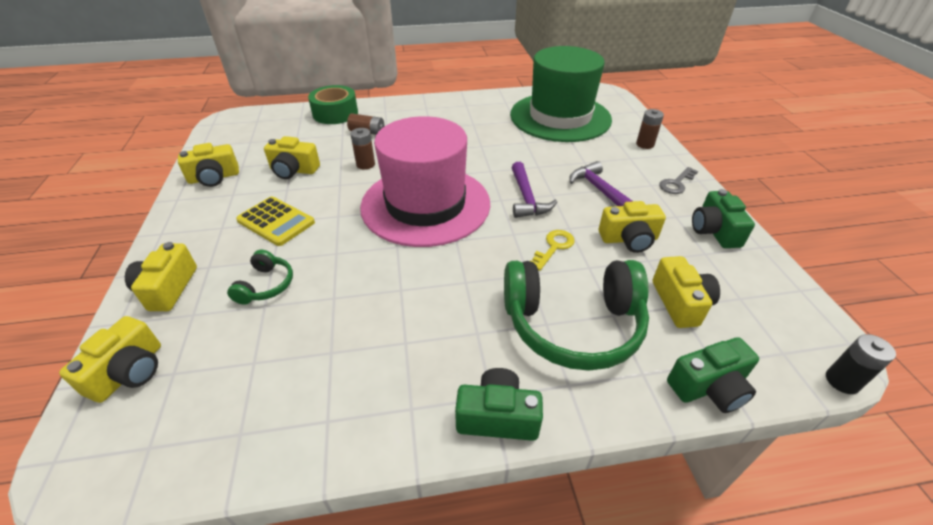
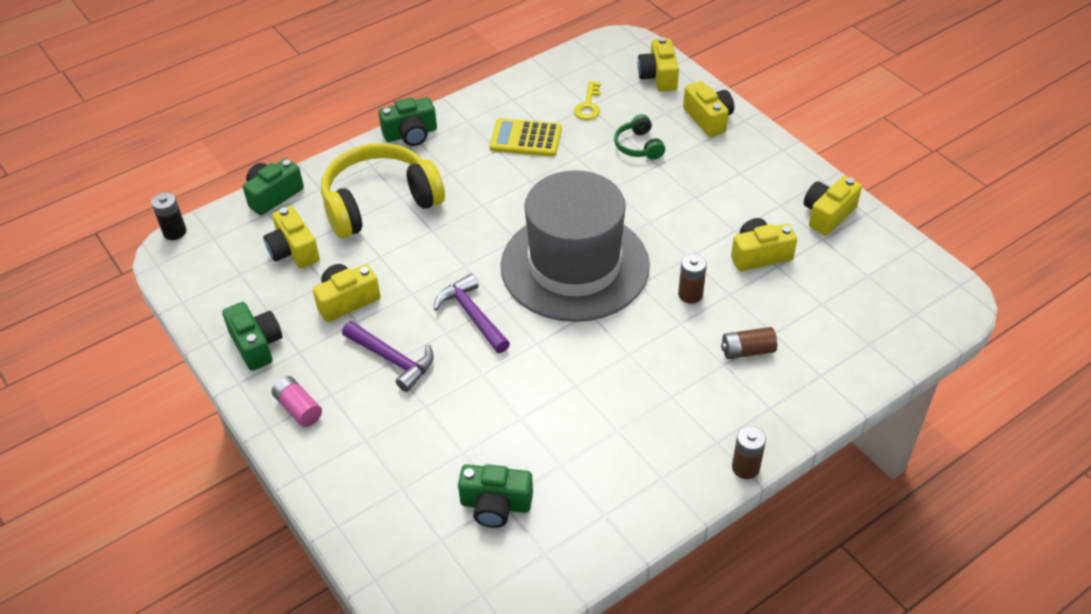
camera: 155 degrees right, 5 degrees up
yellow calculator [236,196,315,246] -> yellow calculator moved to [490,118,562,157]
green tape [308,85,358,124] -> none
pink hat [360,116,490,247] -> grey hat [501,170,650,322]
green headphones [504,260,649,371] -> yellow headphones [321,143,445,238]
green hat [510,46,612,142] -> green camera [458,464,533,528]
yellow key [530,230,575,271] -> yellow key moved to [574,81,601,120]
brown battery [636,109,664,149] -> brown battery moved to [732,426,766,479]
grey key [659,167,698,194] -> pink battery [272,376,322,427]

